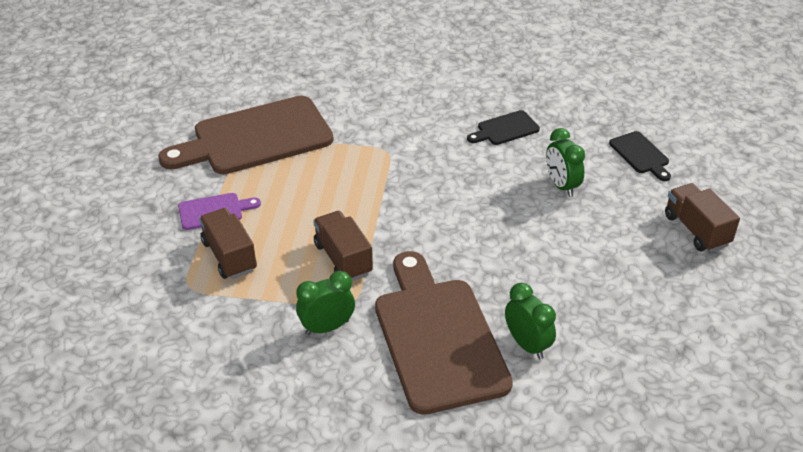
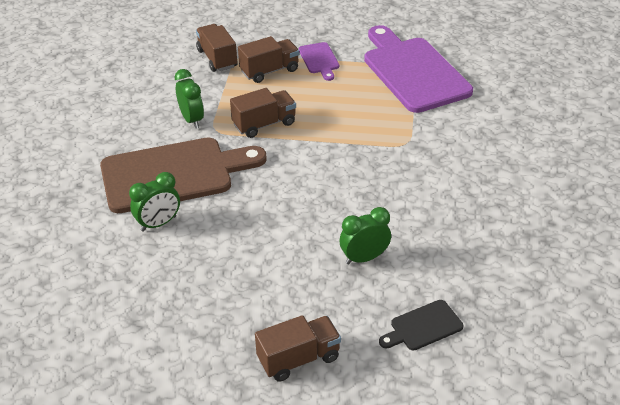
camera: 90 degrees right, 0 degrees up
brown cutting board [158,96,334,174] -> purple cutting board [364,25,473,113]
black cutting board [467,110,540,145] -> none
none -> brown truck [196,24,237,72]

